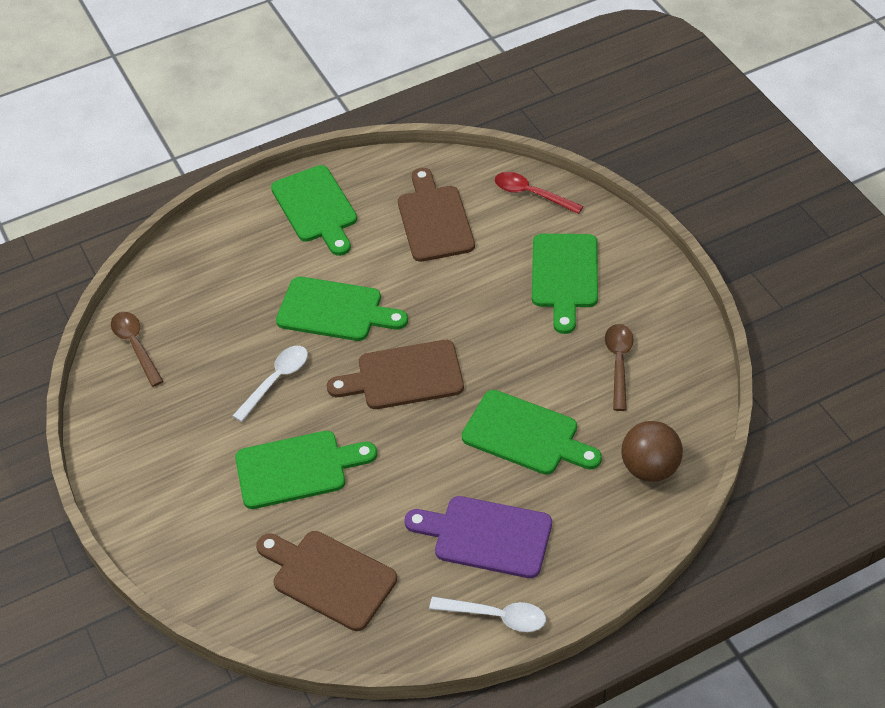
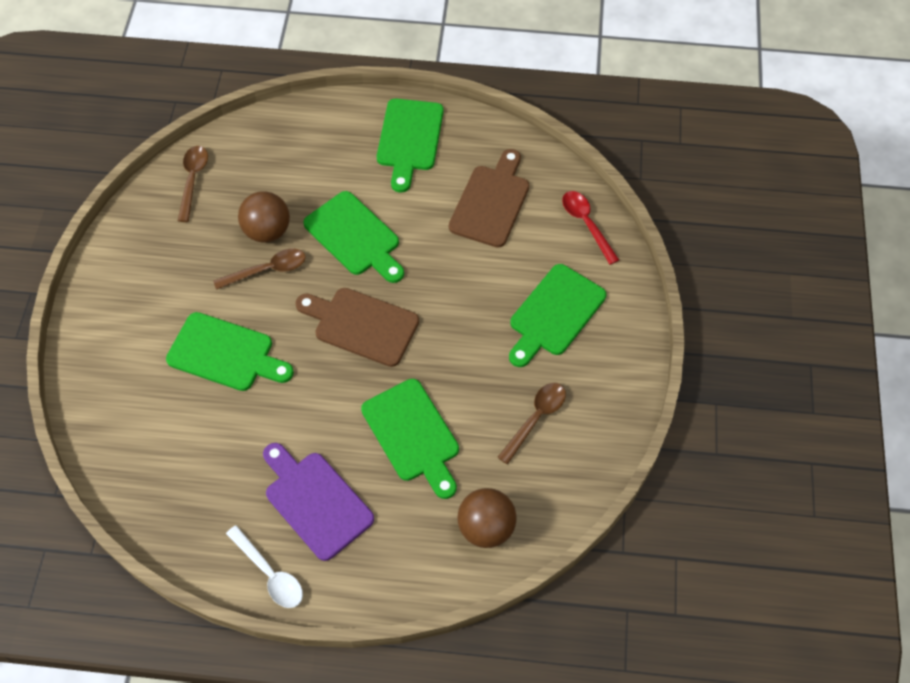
camera: 30 degrees right, 10 degrees up
white spoon [233,346,308,422] -> brown spoon [213,249,306,290]
brown cutting board [256,531,397,631] -> none
none -> brown ball [238,191,290,243]

